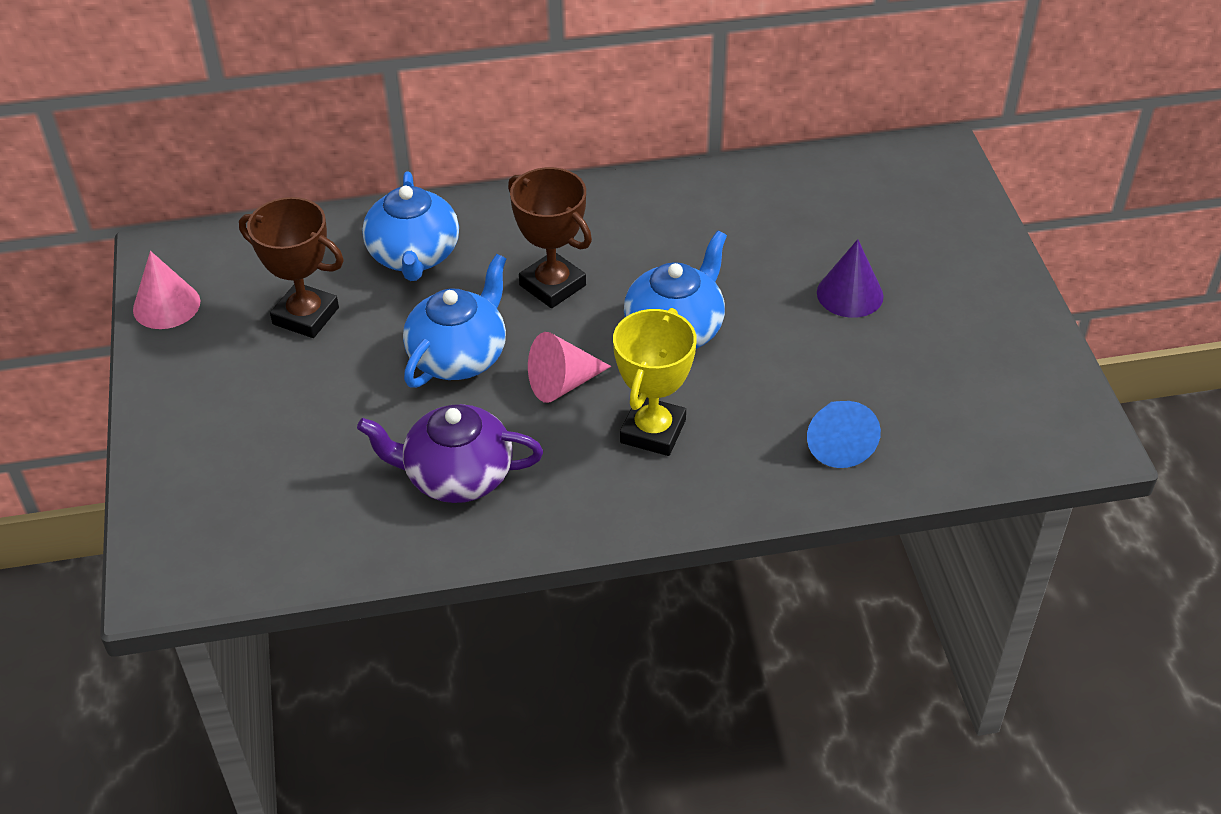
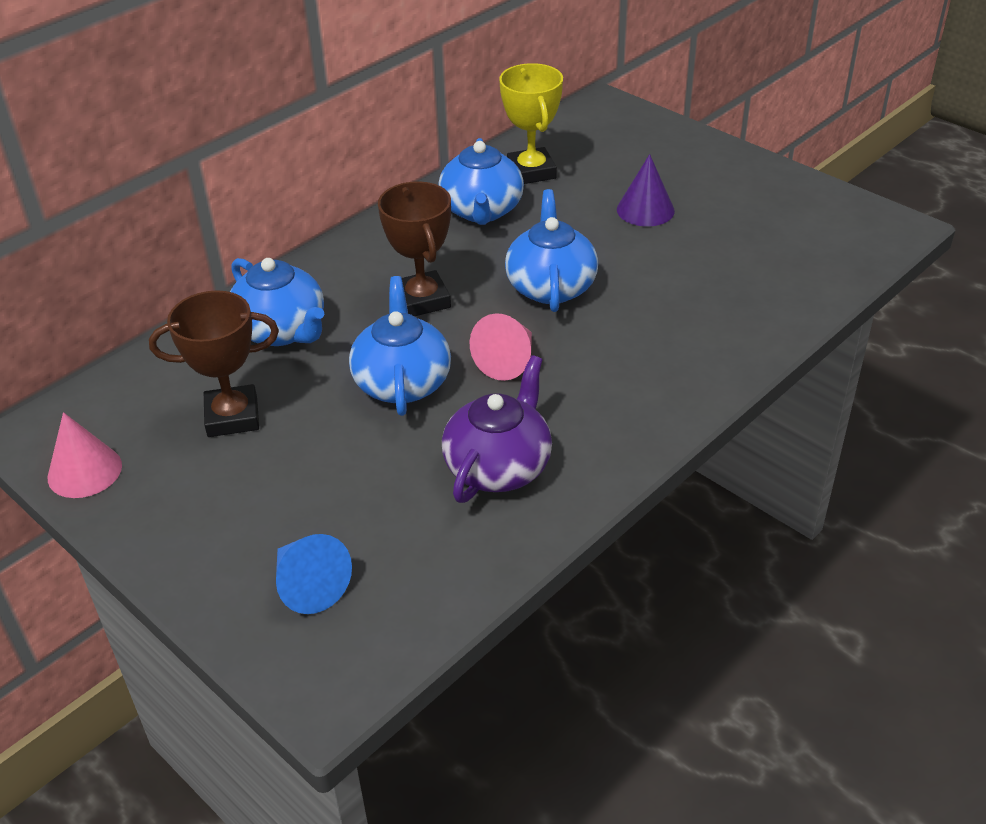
camera: 35 degrees left, 5 degrees down
purple teapot [357,404,543,503] -> purple teapot turned 150 degrees clockwise [442,355,552,503]
brown trophy [508,167,592,308] -> brown trophy turned 60 degrees clockwise [378,181,451,316]
yellow trophy [613,308,697,456] -> yellow trophy moved to [499,63,563,184]
blue cone [807,401,881,468] -> blue cone moved to [276,534,352,614]
none -> blue teapot [438,138,524,225]

